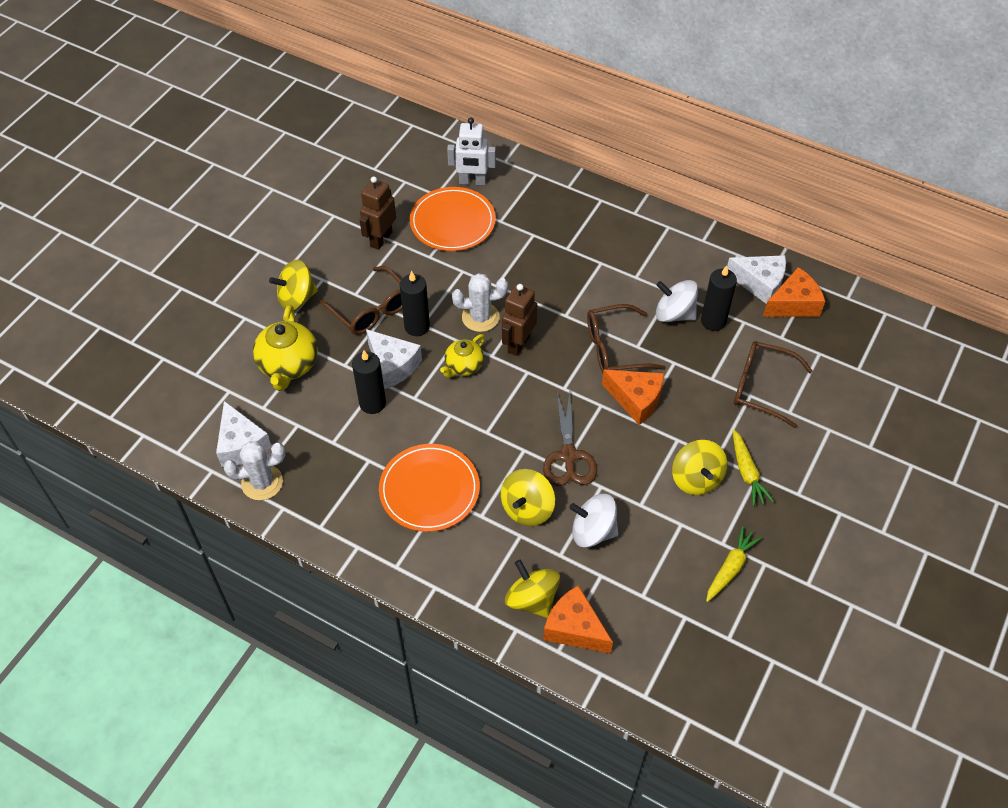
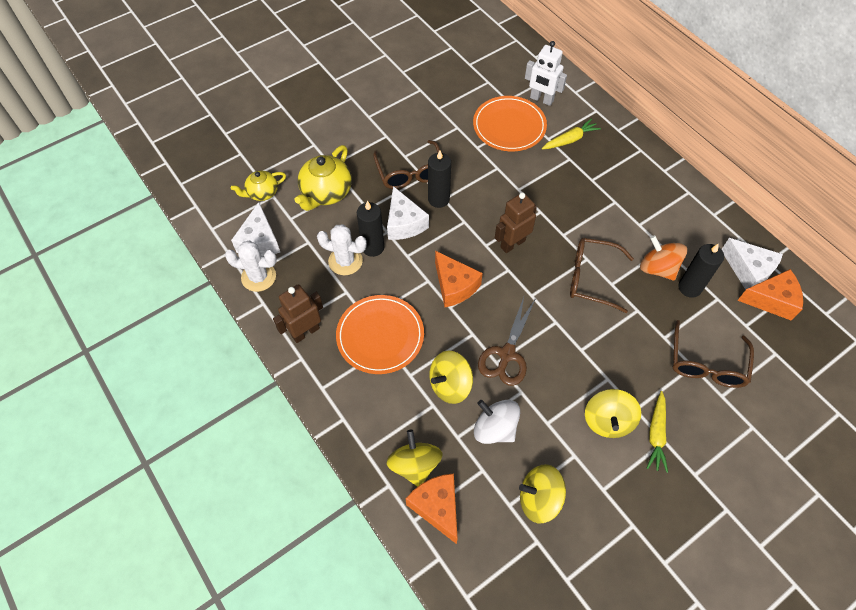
camera: 25 degrees right, 5 degrees up
yellow spinning top [269,260,318,310] -> yellow spinning top moved to [519,464,566,523]
brown robot [360,176,396,250] -> brown robot moved to [273,284,323,343]
yellow teapot [440,334,485,378] -> yellow teapot moved to [231,171,286,201]
white cactus [452,273,508,332] -> white cactus moved to [317,224,367,275]
orange cheese [602,370,664,425] -> orange cheese moved to [435,251,483,307]
white spinning top [656,280,698,322] -> orange spinning top [640,235,687,281]
yellow carrot [706,526,762,602] -> yellow carrot moved to [542,118,601,150]
brown glasses [734,341,813,428] -> brown glasses turned 120 degrees counterclockwise [673,320,754,388]

